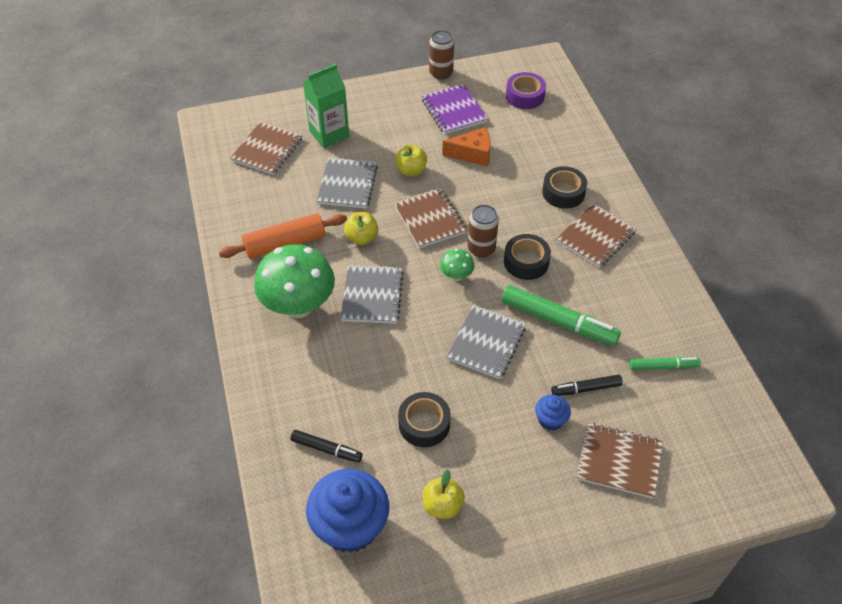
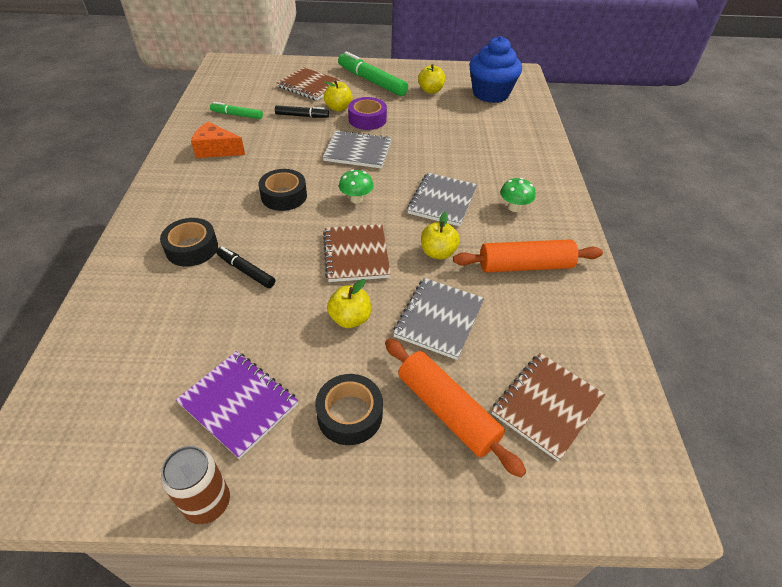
camera: 165 degrees left, 5 degrees down
green mushroom [254,244,335,318] -> green mushroom [500,178,536,212], size x0.45
black marker [290,430,363,463] -> black marker moved to [216,247,275,288]
green carton [303,64,349,148] -> orange rolling pin [385,338,526,478]
black tape [398,392,451,447] -> black tape moved to [315,374,383,445]
purple notebook [422,84,488,134] -> purple notebook turned 45 degrees counterclockwise [176,351,298,459]
orange cheese [442,127,491,166] -> orange cheese moved to [191,122,245,158]
grey notebook [446,305,526,379] -> grey notebook turned 60 degrees clockwise [323,130,392,169]
brown can [468,205,499,257] -> none
green marker [501,285,621,346] -> green marker moved to [338,51,408,96]
purple tape [506,72,546,109] -> purple tape moved to [348,97,387,130]
blue cupcake [535,395,571,431] -> yellow apple [324,80,353,111]
brown notebook [556,203,636,268] -> none

